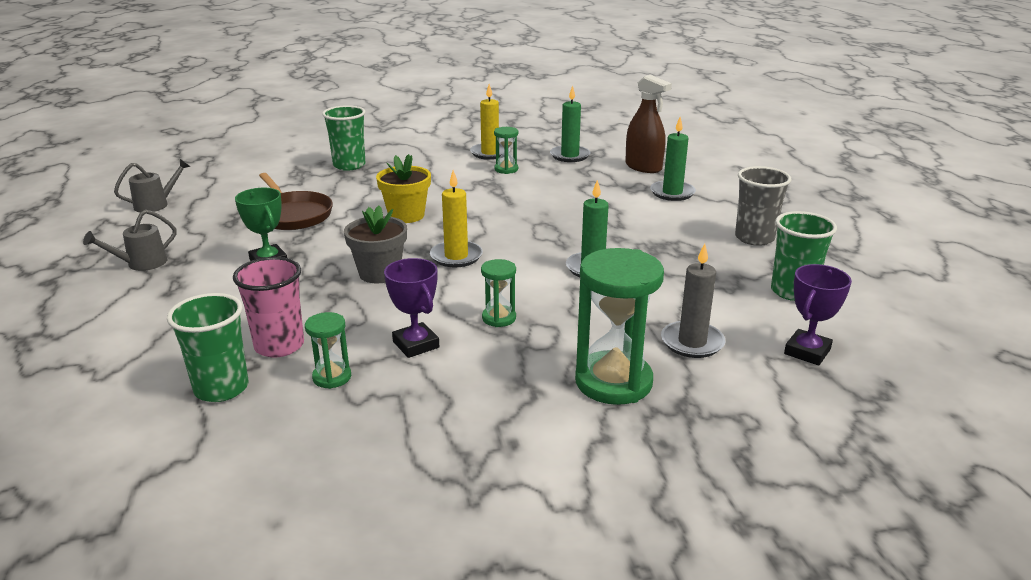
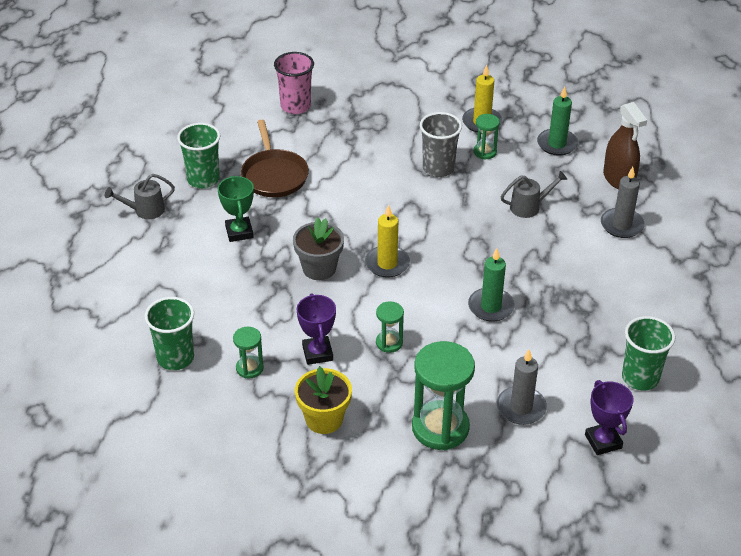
camera: 20 degrees right, 15 degrees up
grey watering can [114,159,190,212] -> grey watering can moved to [501,171,567,218]
pink cup [233,257,304,358] -> pink cup moved to [274,52,314,114]
green cup [322,105,366,171] -> green cup moved to [177,123,220,188]
yellow flower pot [376,154,431,223] -> yellow flower pot moved to [295,366,352,434]
green candle [650,117,696,201] -> grey candle [601,167,645,238]
grey cup [735,166,792,246] -> grey cup moved to [420,112,462,177]
purple trophy [784,264,852,366] -> purple trophy turned 75 degrees counterclockwise [585,380,634,455]

